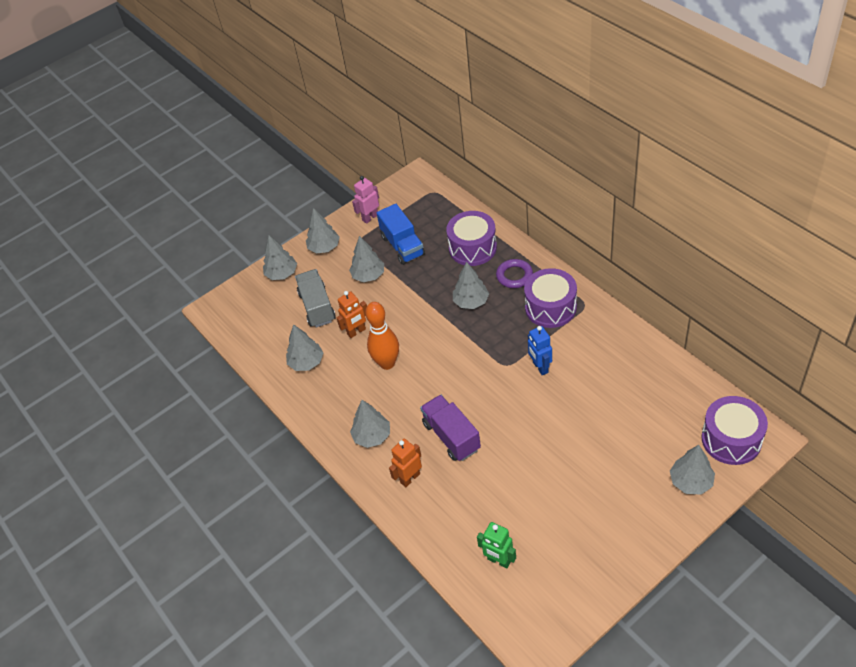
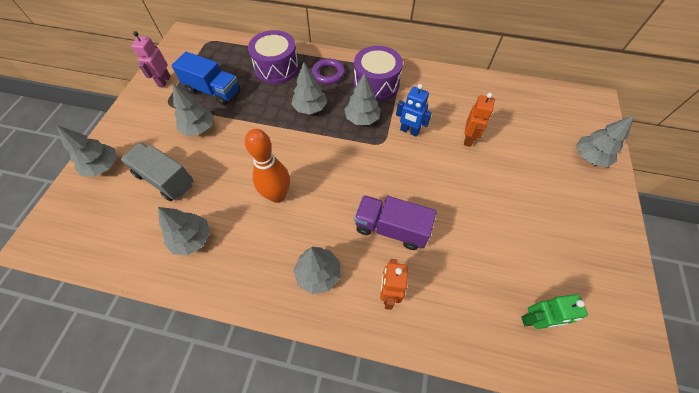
camera: 45 degrees left, 10 degrees up
grey tree [306,208,340,253] -> grey tree moved to [344,73,381,125]
orange robot [336,291,367,338] -> orange robot moved to [464,93,495,147]
purple drum [701,396,768,465] -> none

